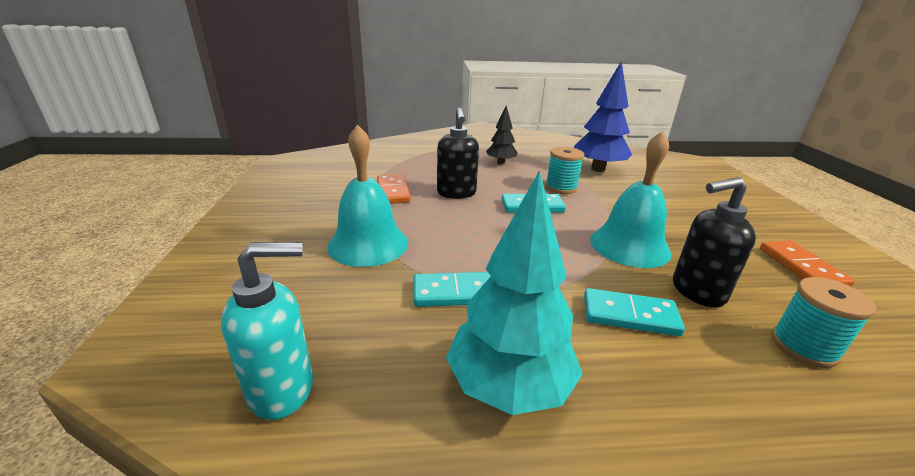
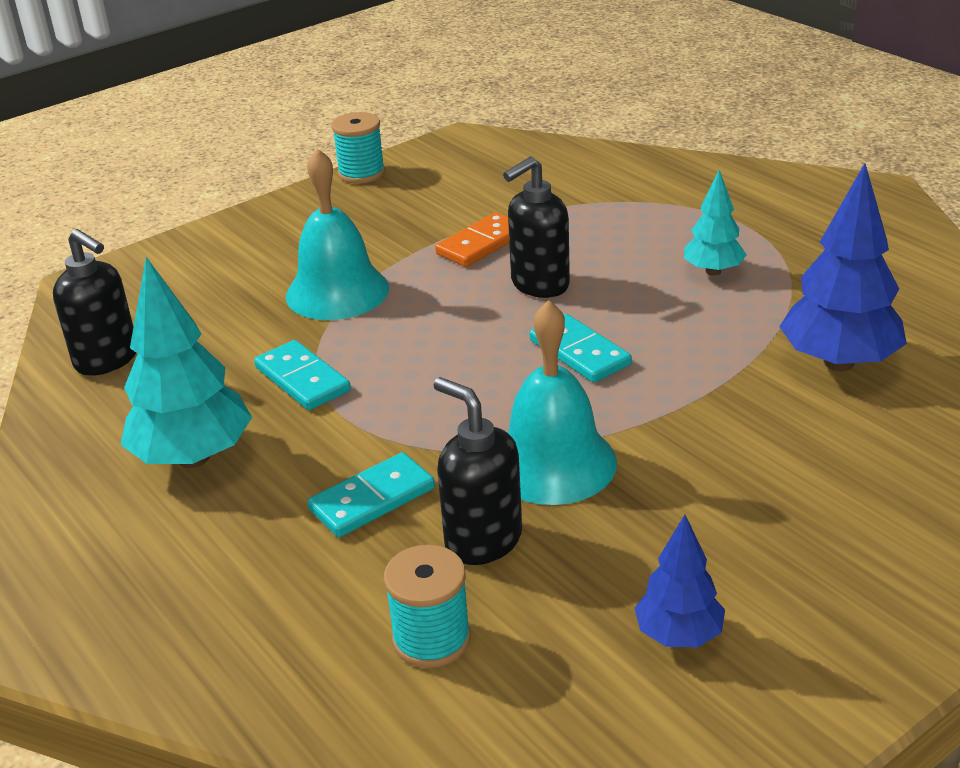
camera: 60 degrees right, 5 degrees up
turquoise soap dispenser [221,242,313,420] -> black soap dispenser [53,229,136,376]
black tree [486,106,518,164] -> turquoise tree [684,170,747,276]
turquoise spool [545,147,584,194] -> turquoise spool moved to [332,112,385,184]
turquoise domino [584,288,685,336] -> turquoise domino turned 75 degrees clockwise [307,452,435,537]
orange domino [760,241,855,287] -> blue tree [634,515,725,647]

